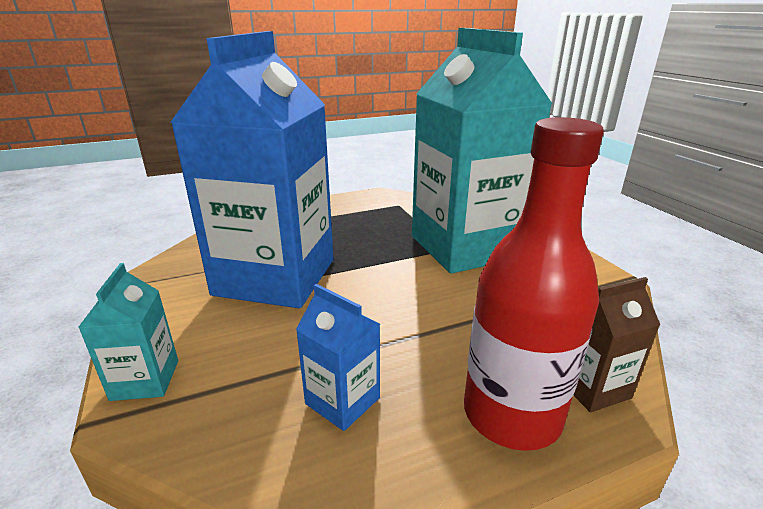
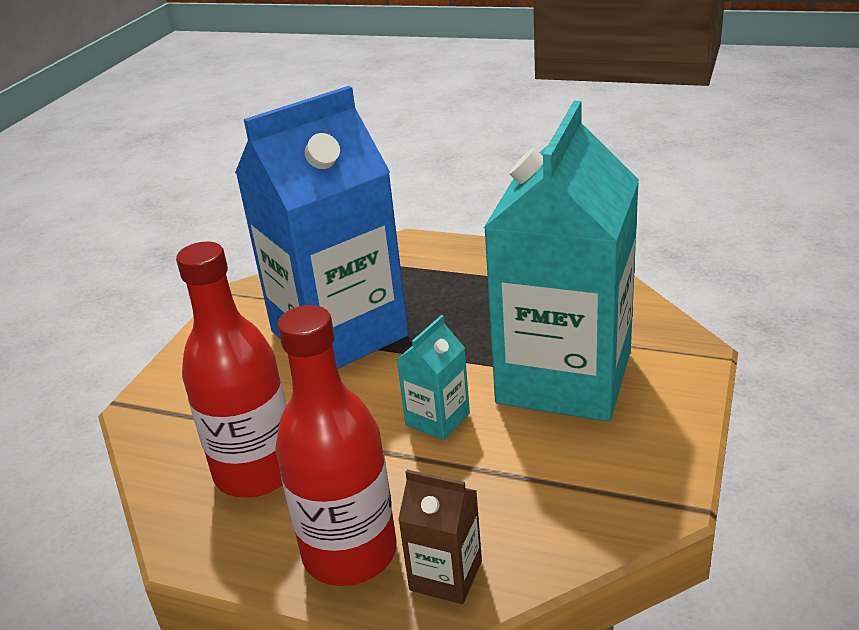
camera: 45 degrees right, 5 degrees up
turquoise carton [79,263,178,401] -> turquoise carton moved to [397,315,470,440]
blue carton [296,284,380,431] -> red bottle [176,242,287,498]

